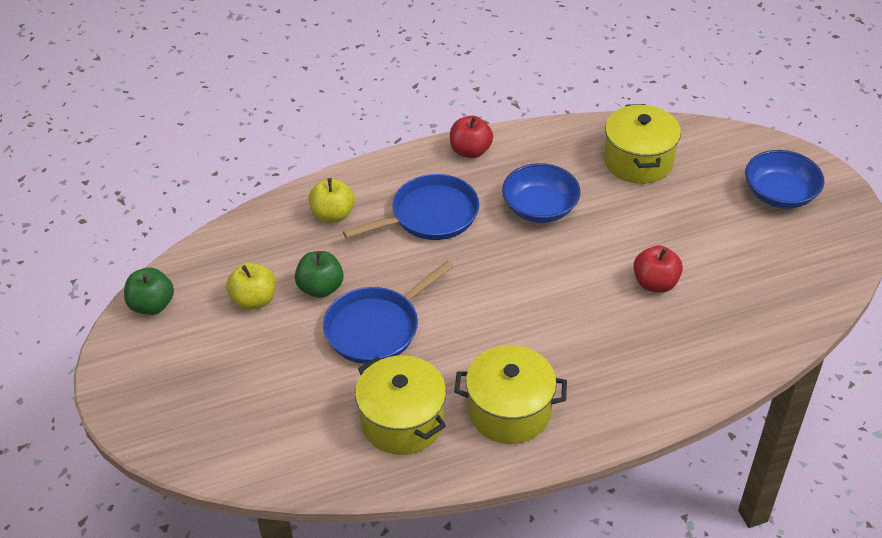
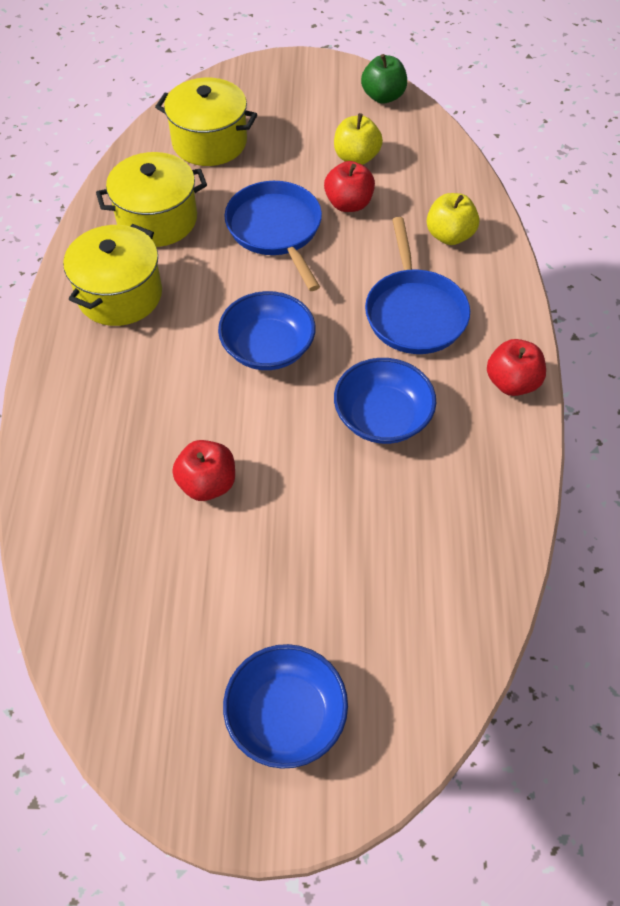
camera: 110 degrees right, 10 degrees up
green apple [295,251,344,298] -> red apple [324,161,375,212]
yellow pot [604,104,681,184] -> yellow pot moved to [155,77,257,166]
none -> blue bowl [218,291,316,370]

